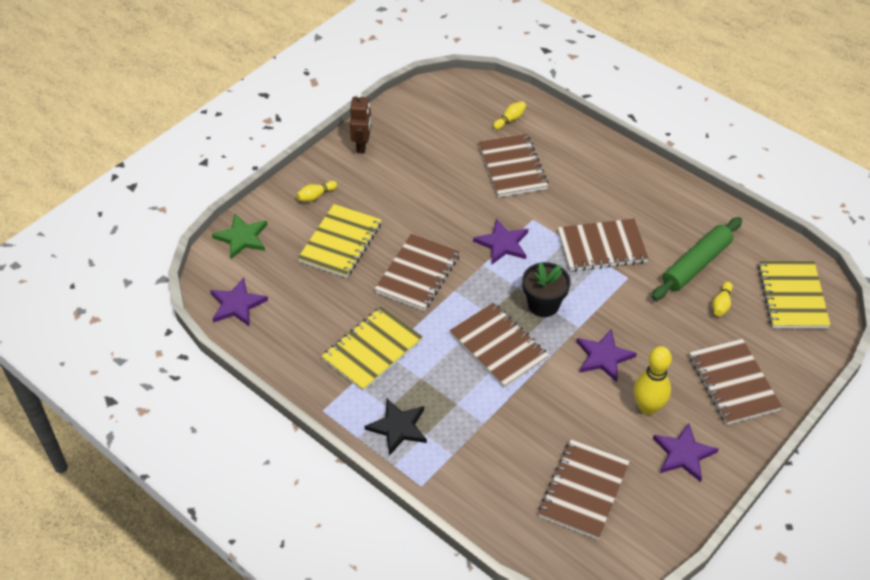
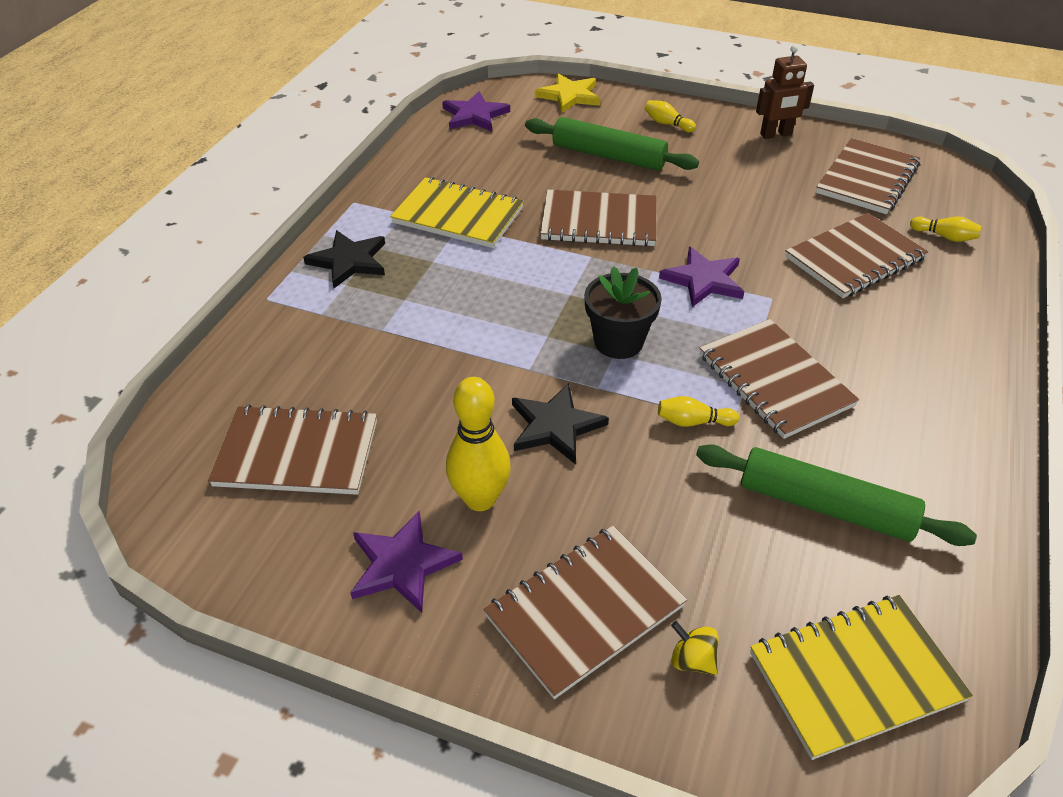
camera: 70 degrees right, 5 degrees down
green star [212,214,268,259] -> yellow star [535,73,600,113]
yellow notebook [298,204,382,278] -> green rolling pin [525,117,699,171]
brown notebook [450,303,549,388] -> brown notebook moved to [816,138,920,214]
purple star [576,329,637,382] -> black star [512,383,609,464]
yellow bowling pin [713,282,733,316] -> yellow bowling pin moved to [658,396,739,427]
none -> yellow spinning top [671,621,719,675]

